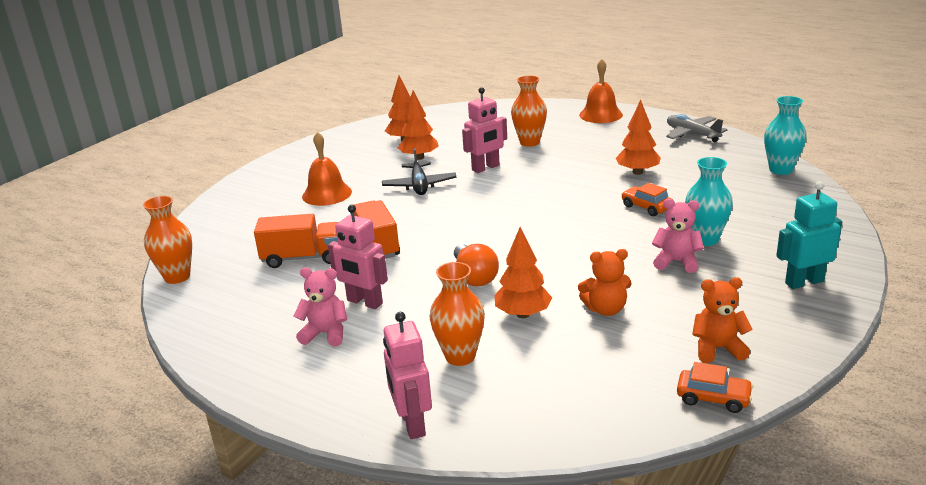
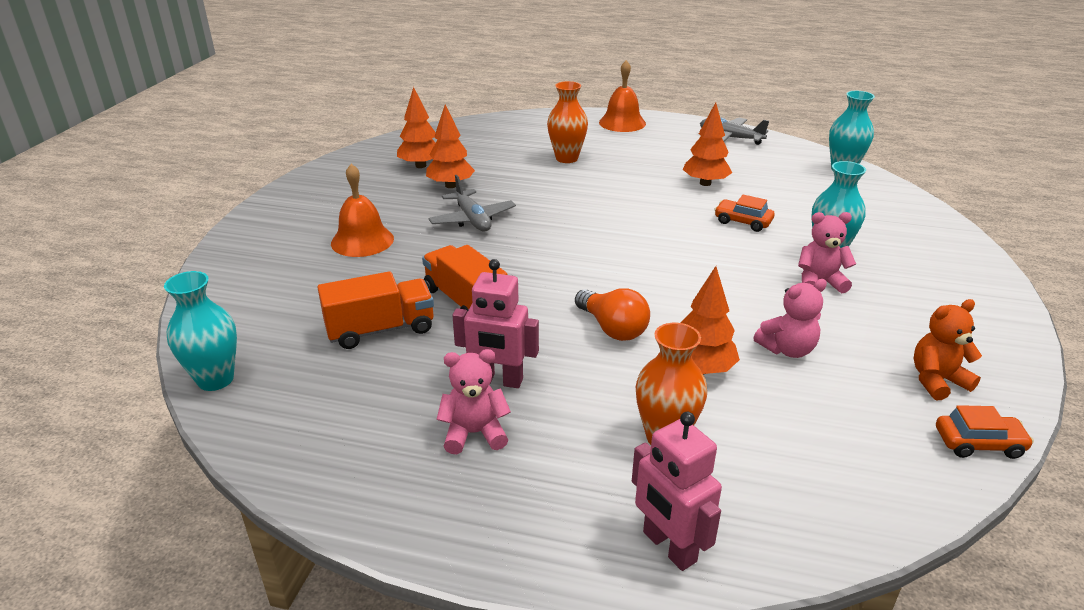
camera: 20 degrees left, 5 degrees up
orange vase [143,196,192,284] -> turquoise vase [164,271,237,391]
black plane [382,148,457,195] -> grey plane [428,175,516,231]
pink robot [462,87,507,173] -> none
orange teddy bear [578,249,632,316] -> pink teddy bear [753,279,827,358]
turquoise robot [776,181,842,289] -> none

